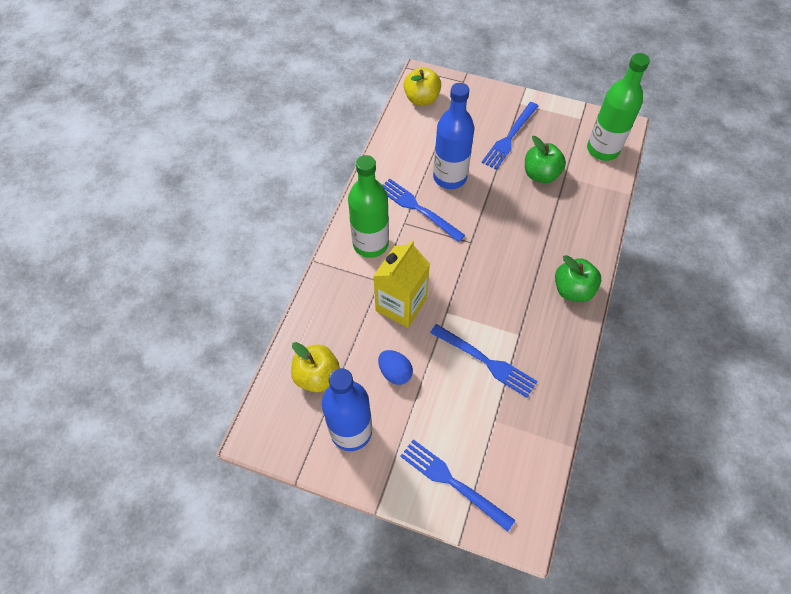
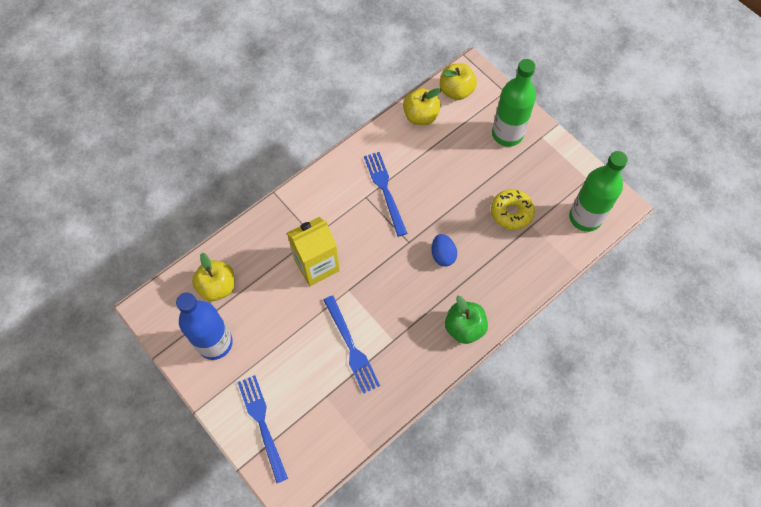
camera: 30 degrees right, 5 degrees up
green bottle [348,155,389,258] -> green bottle moved to [492,59,536,147]
blue egg [378,350,413,385] -> blue egg moved to [432,234,457,266]
blue bottle [433,83,474,189] -> none
blue fork [482,102,538,170] -> none
green apple [525,136,566,183] -> yellow donut [491,189,535,230]
none -> yellow apple [403,88,442,125]

